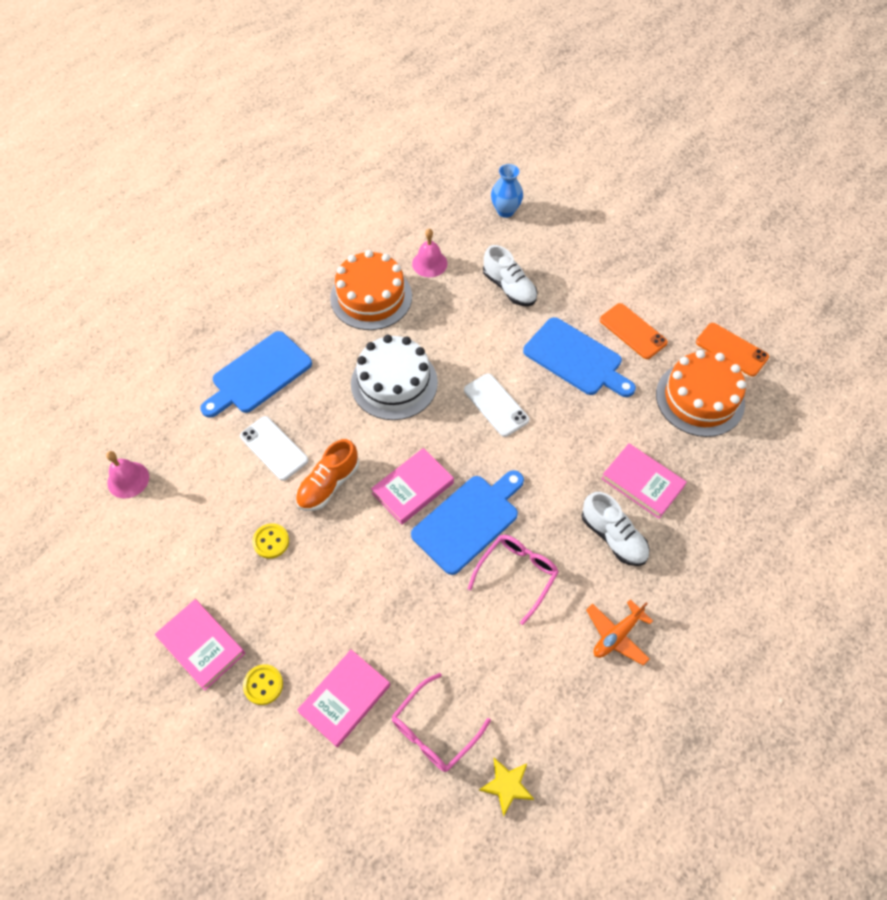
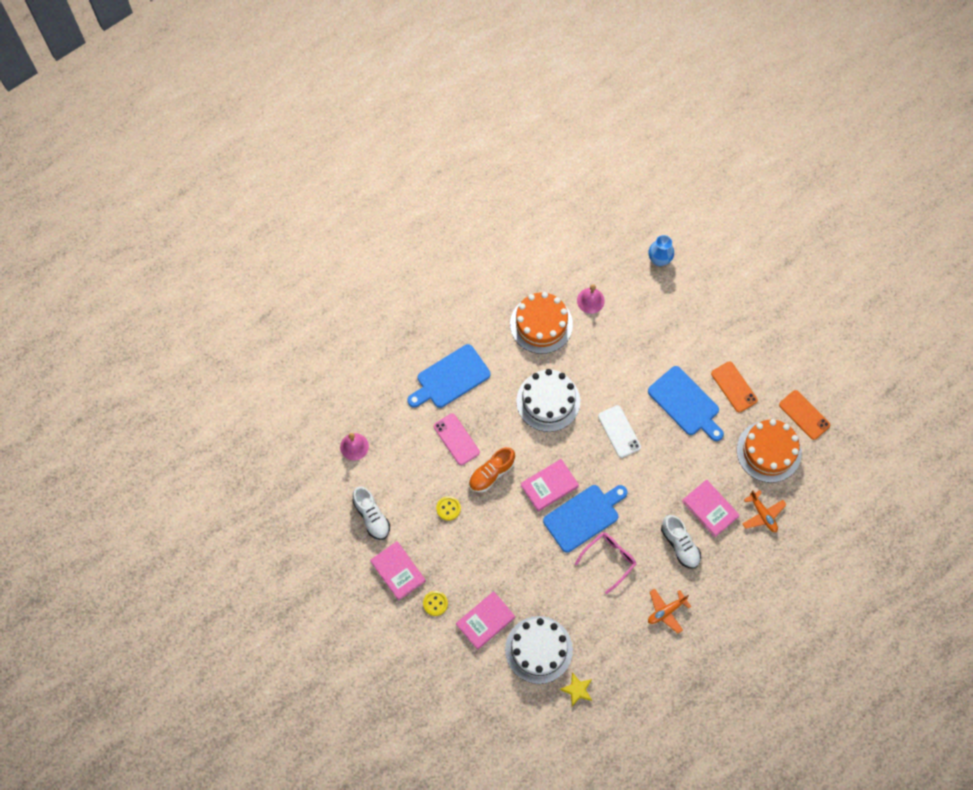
camera: 10 degrees right, 10 degrees up
white phone [240,416,309,481] -> pink phone [434,413,480,465]
pink glasses [391,673,491,772] -> white cake [505,616,573,684]
white shoe [483,245,538,306] -> white shoe moved to [353,486,390,540]
none -> orange plane [742,490,786,532]

